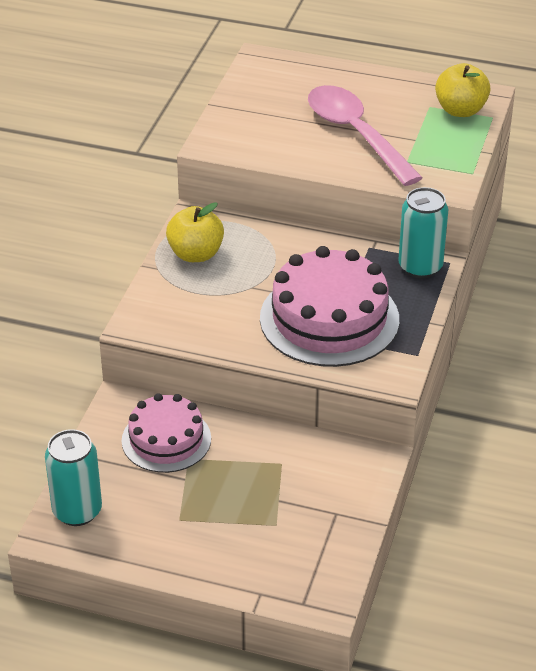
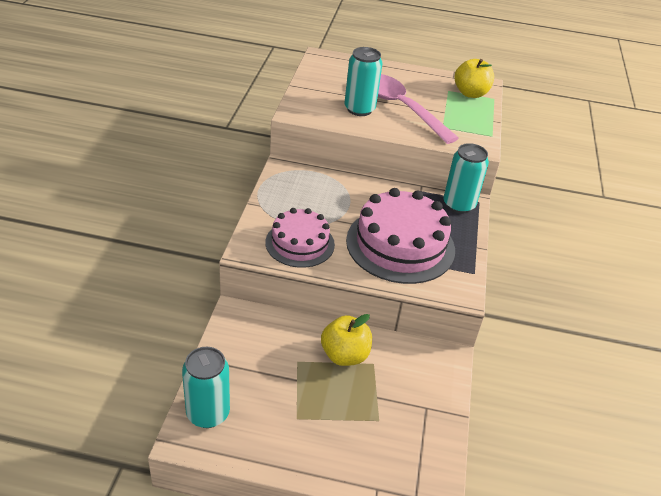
camera: 10 degrees left, 0 degrees up
pink cake [122,393,211,473] -> pink cake moved to [265,208,335,268]
yellow apple [166,202,224,262] -> yellow apple moved to [321,314,372,366]
none -> turquoise can [344,47,383,116]

